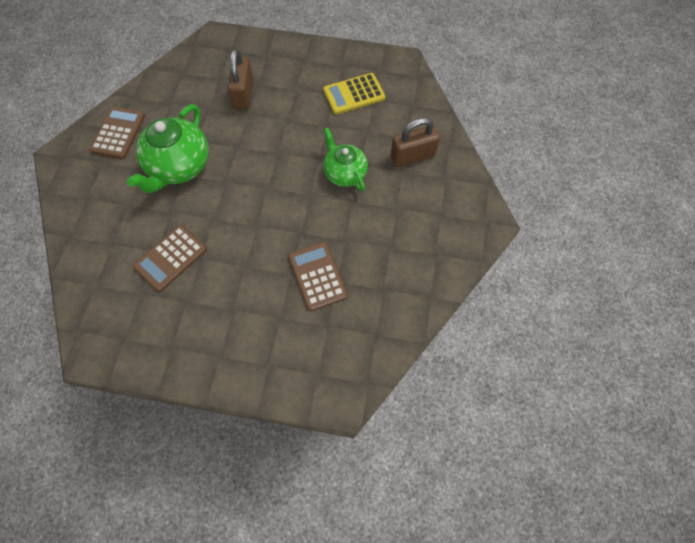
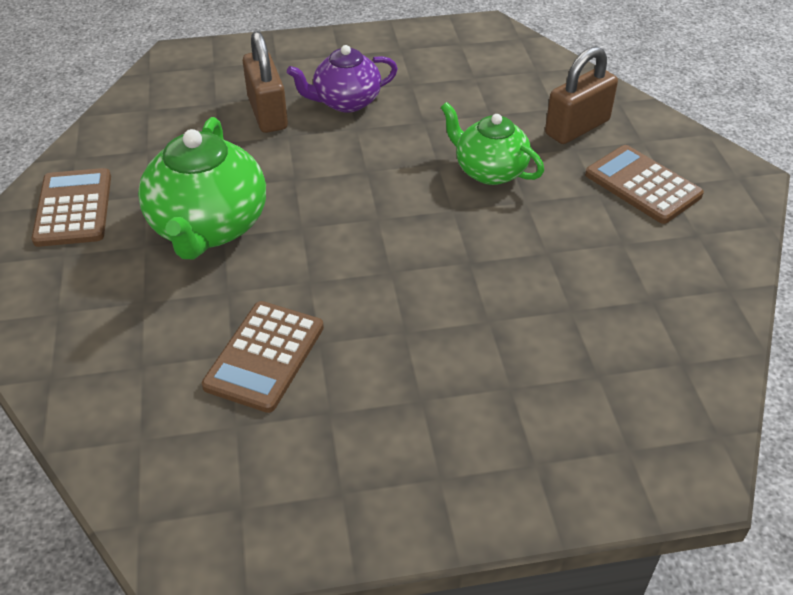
camera: 20 degrees left, 20 degrees down
brown calculator [288,242,348,311] -> brown calculator moved to [585,145,704,224]
yellow calculator [323,73,385,114] -> none
none -> purple teapot [287,45,398,113]

